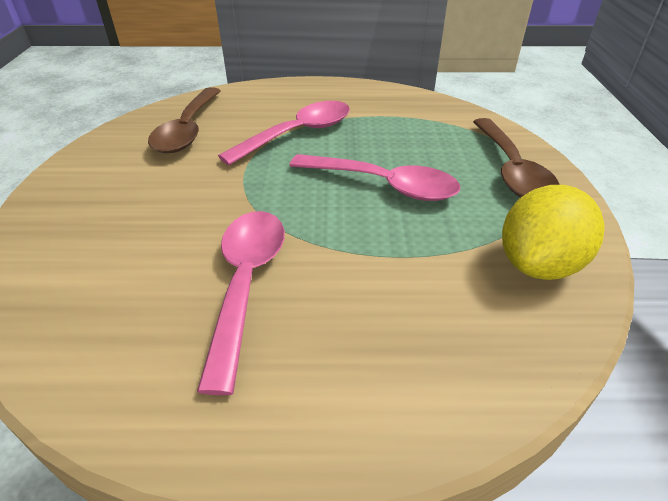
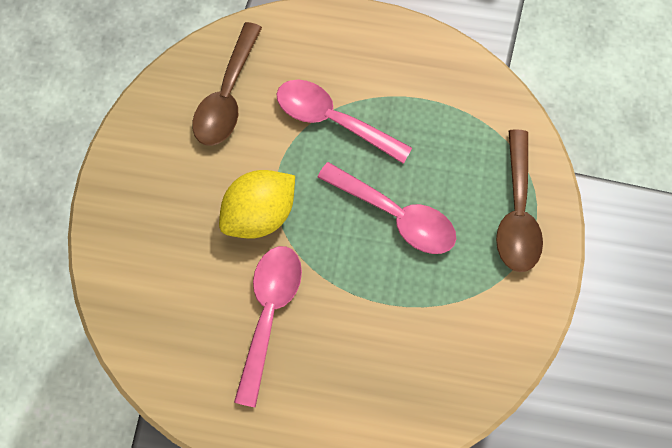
camera: 10 degrees right, 30 degrees up
pink spoon [218,101,350,165] -> pink spoon turned 120 degrees counterclockwise [277,80,412,164]
yellow lemon [502,185,605,280] -> yellow lemon moved to [219,170,295,239]

